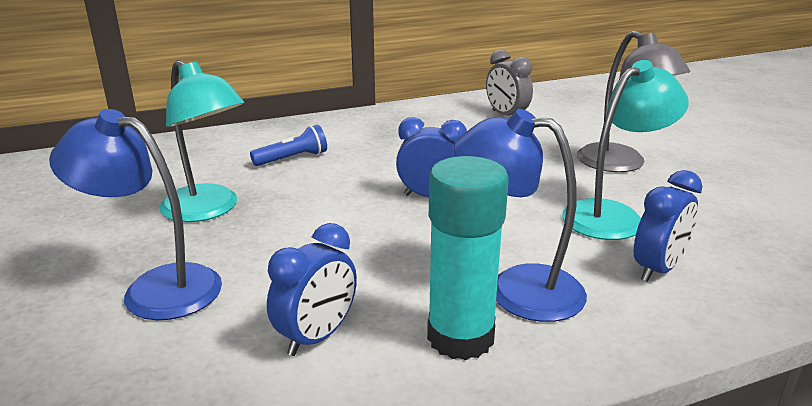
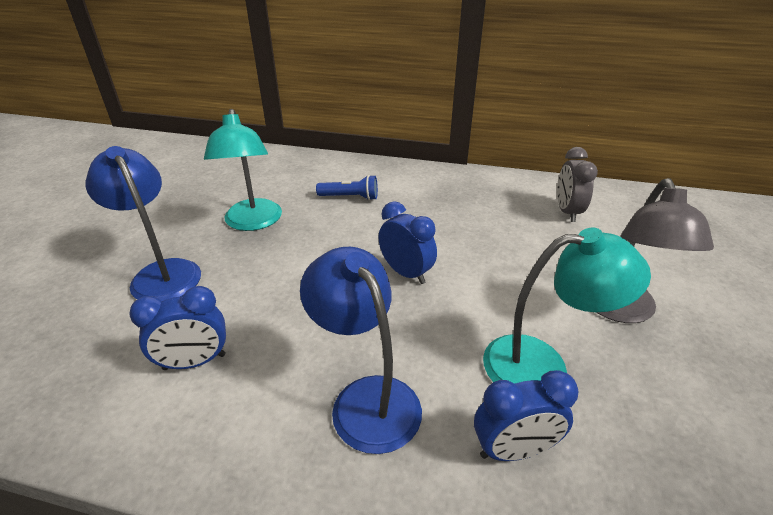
camera: 35 degrees right, 10 degrees up
turquoise glue stick [427,156,509,360] -> none

